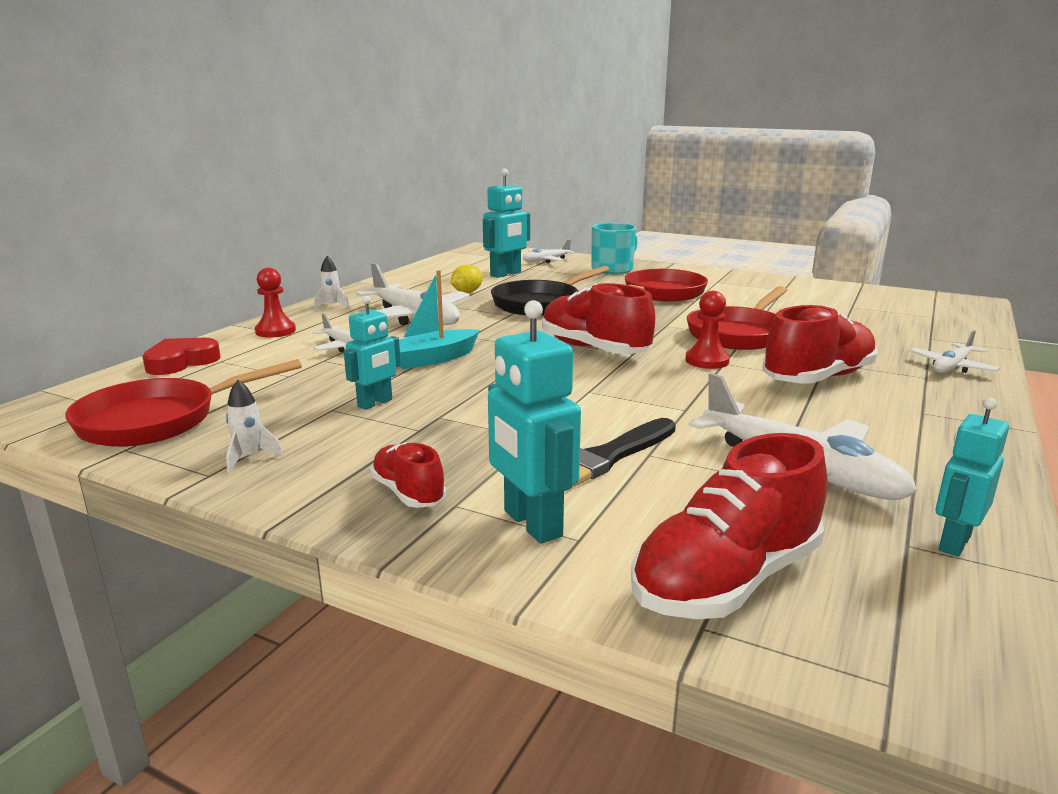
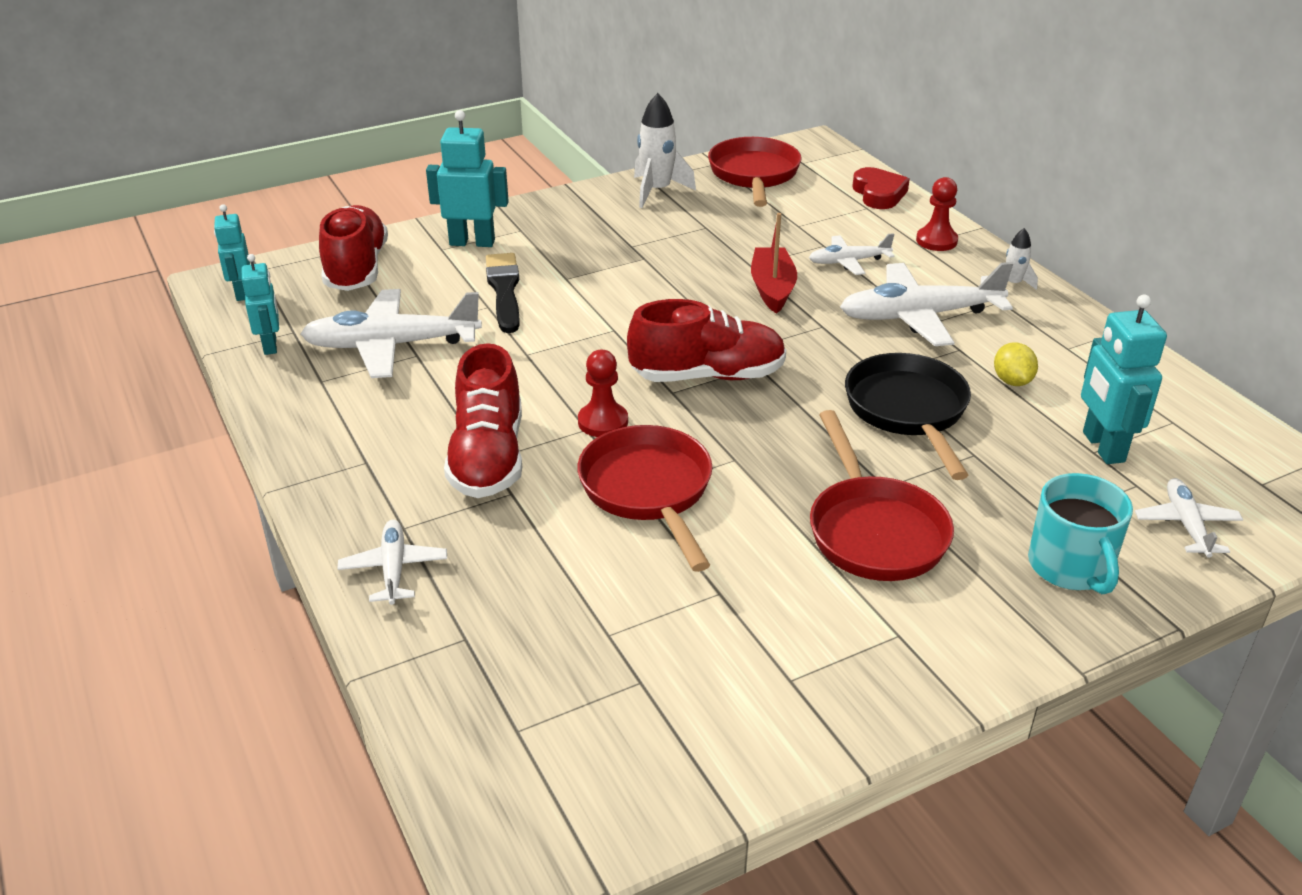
camera: 125 degrees right, 15 degrees up
white rocket [226,380,283,473] -> white rocket [634,93,696,208], size x1.84
turquoise robot [344,296,401,410] -> turquoise robot moved to [214,204,250,301]
red shoe [370,443,446,508] -> none
turquoise boat [399,270,480,369] -> red boat [751,213,797,314]

